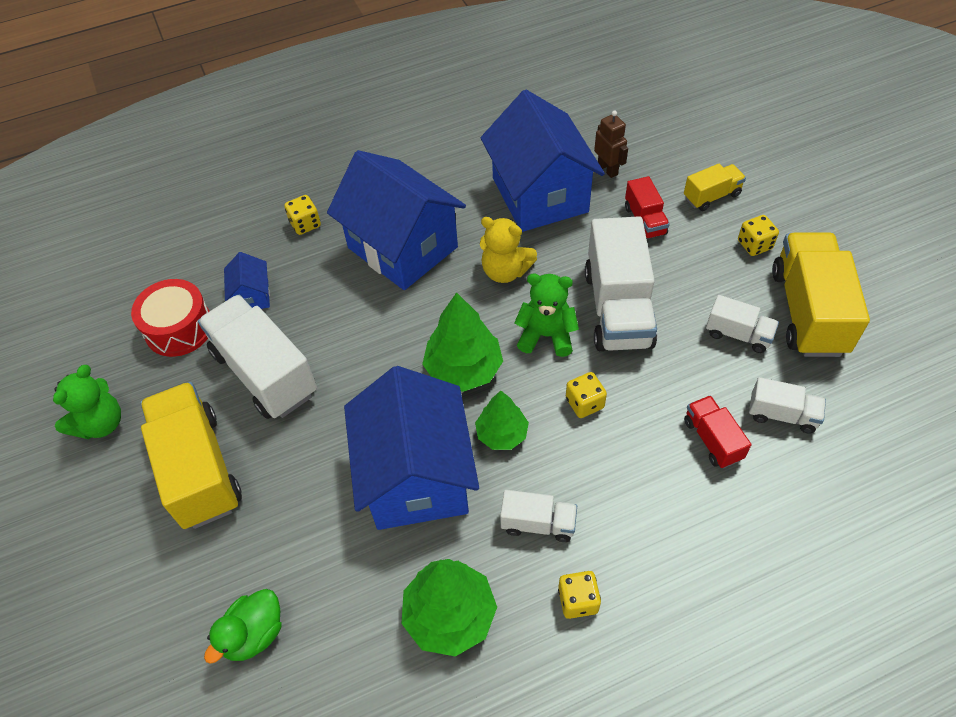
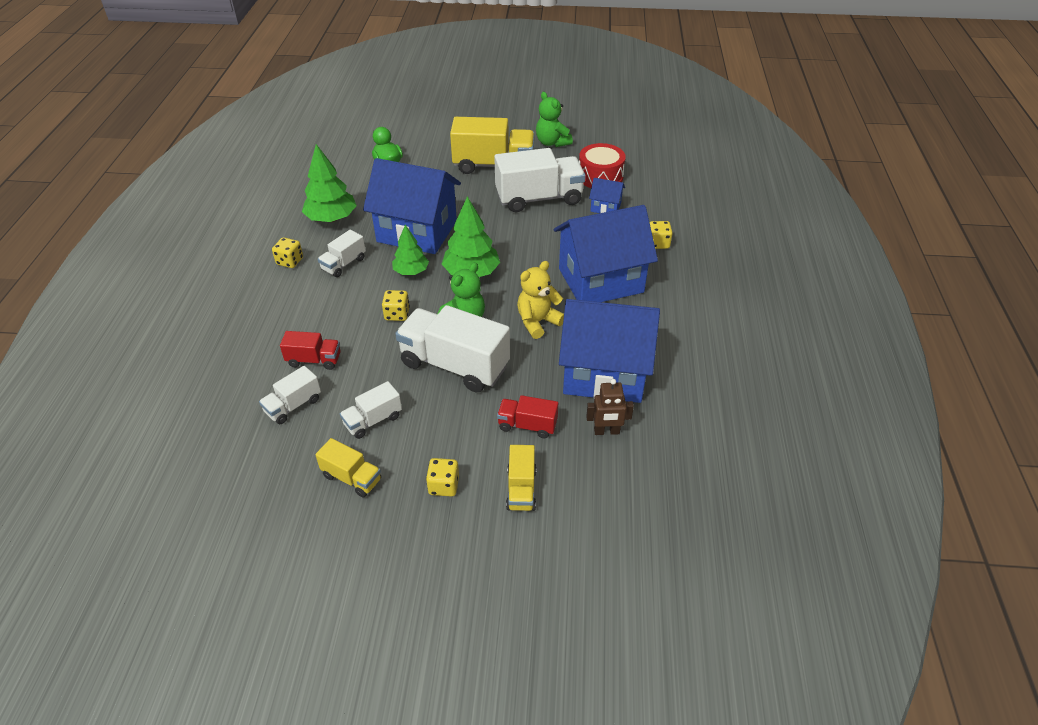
camera: 115 degrees right, 10 degrees down
yellow truck [772,232,870,357] -> yellow truck [315,438,381,497], size x0.50

